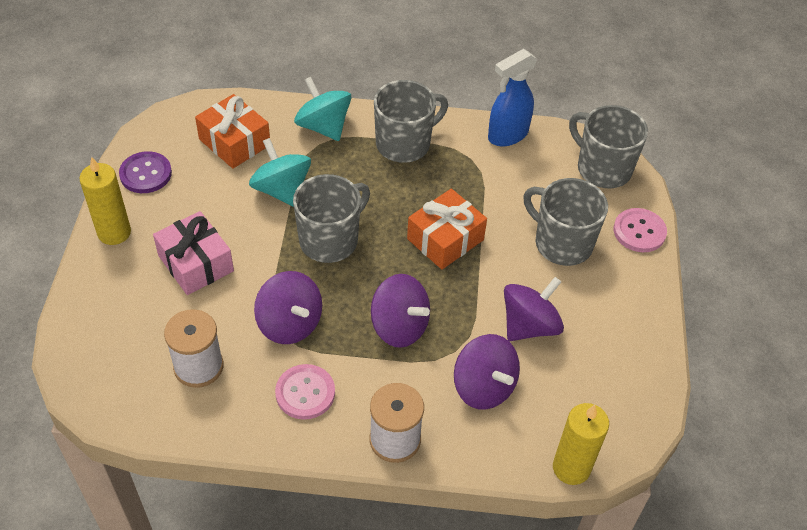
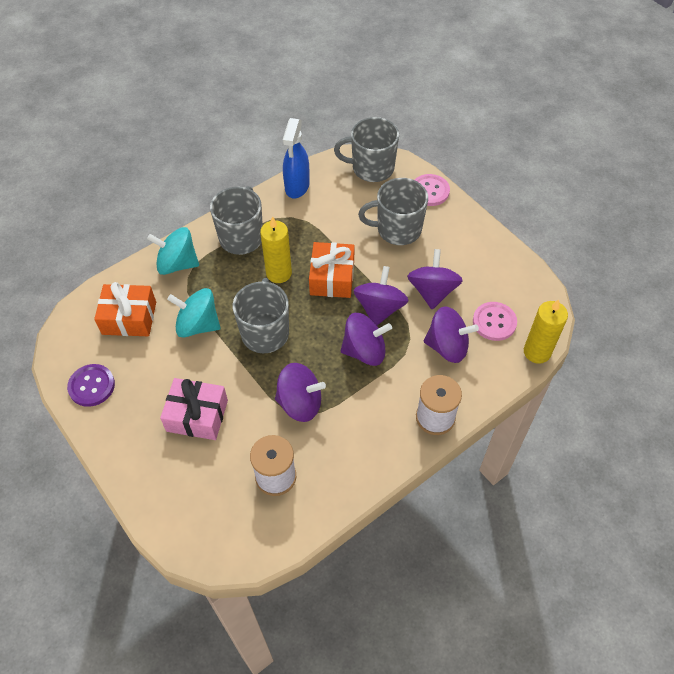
camera: 40 degrees left, 5 degrees up
yellow candle [79,157,131,245] -> yellow candle moved to [260,216,292,283]
pink button [275,364,335,420] -> pink button moved to [473,302,517,341]
none -> purple spinning top [353,266,409,325]

